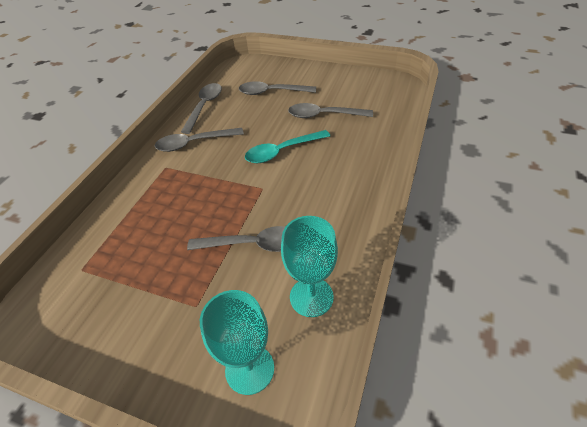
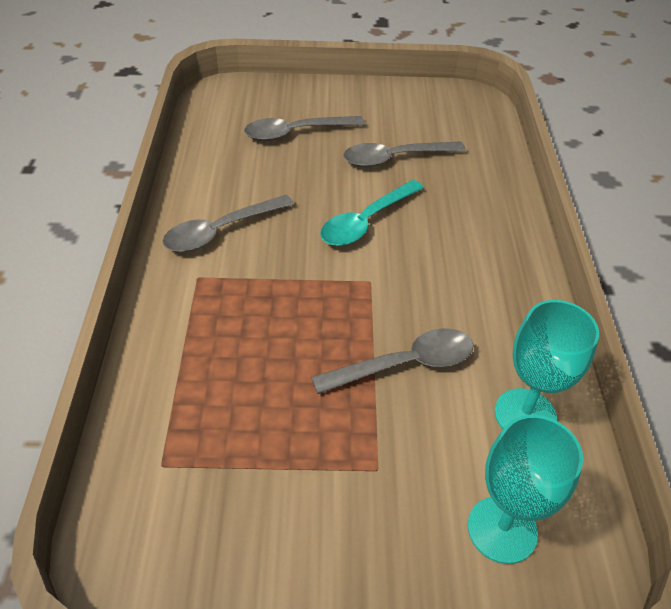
camera: 25 degrees left, 0 degrees up
grey spoon [181,83,222,134] -> none

